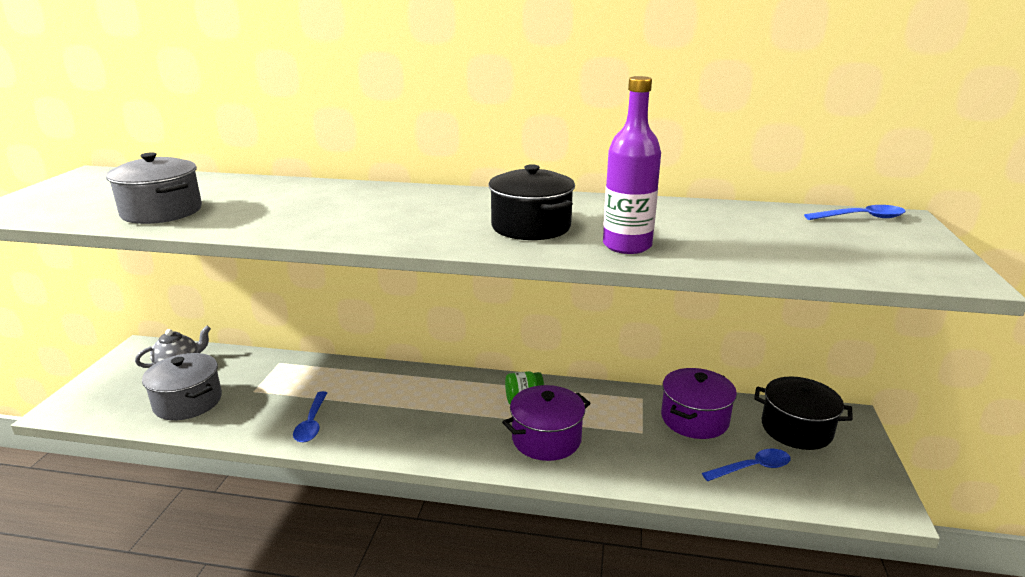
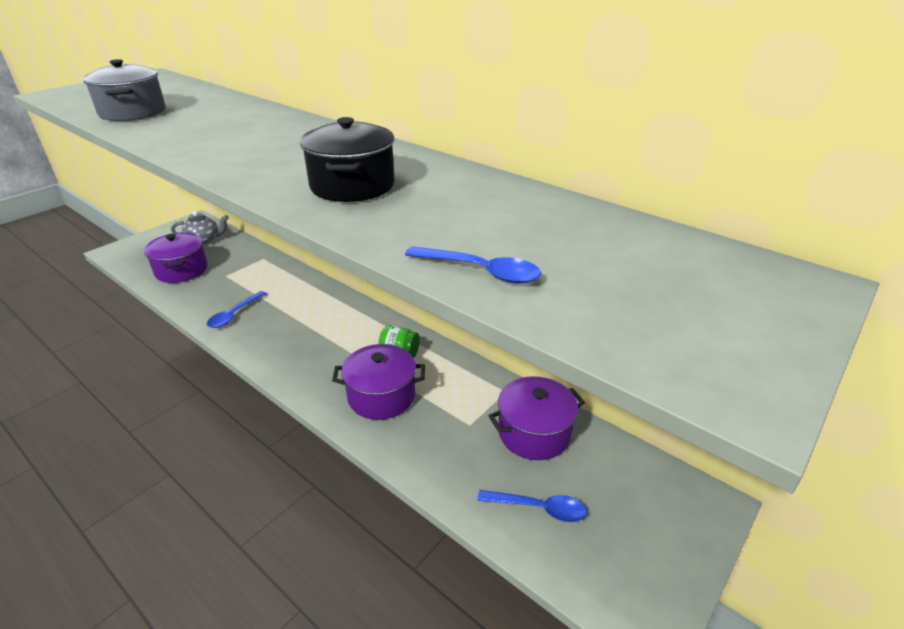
camera: 30 degrees right, 10 degrees up
grey pot [142,353,222,420] -> purple pot [144,232,208,283]
purple bottle [603,76,661,254] -> none
black pot [754,377,853,450] -> none
blue spoon [804,205,906,220] -> blue spoon moved to [405,246,541,284]

